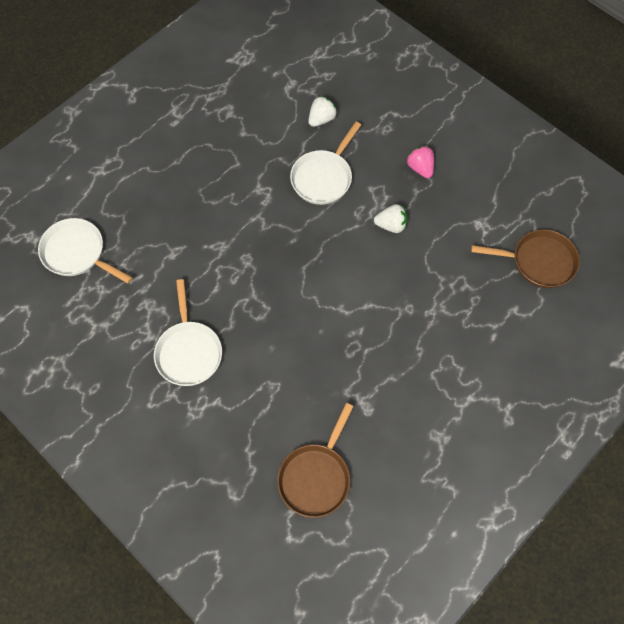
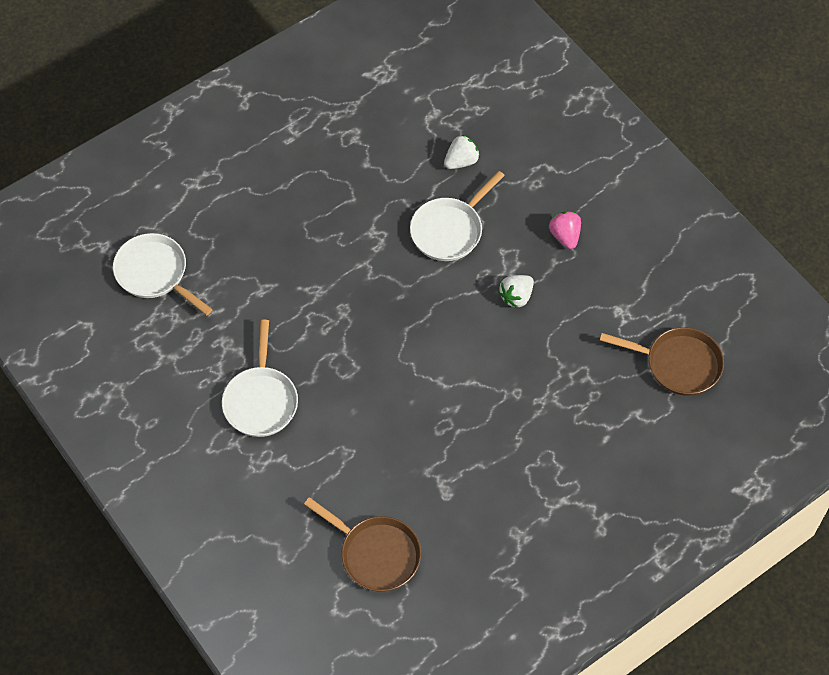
camera: 10 degrees right, 5 degrees down
brown pan [277,403,354,518] -> brown pan turned 90 degrees counterclockwise [304,497,421,592]
white strawberry [374,204,408,233] -> white strawberry turned 120 degrees clockwise [498,275,534,308]

